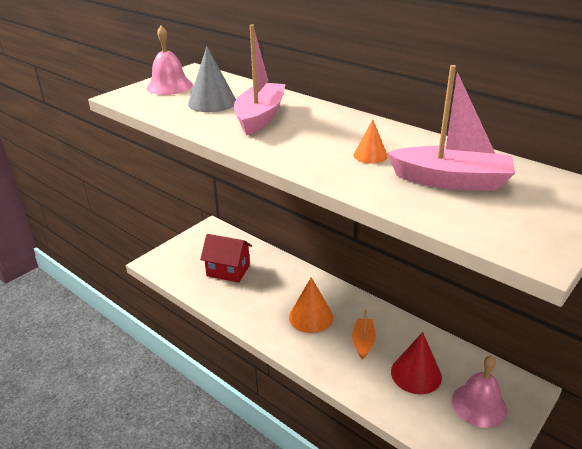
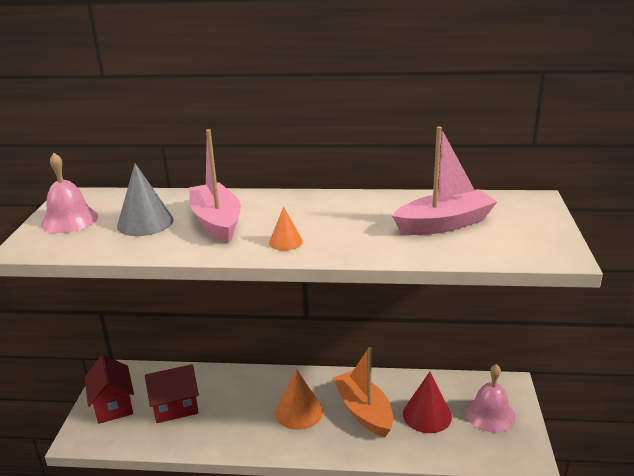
camera: 35 degrees left, 5 degrees down
orange boat [352,309,376,360] -> orange boat [333,347,393,437], size x1.72
orange cone [354,119,388,164] -> orange cone moved to [269,207,303,251]
none -> red house [84,355,134,424]

